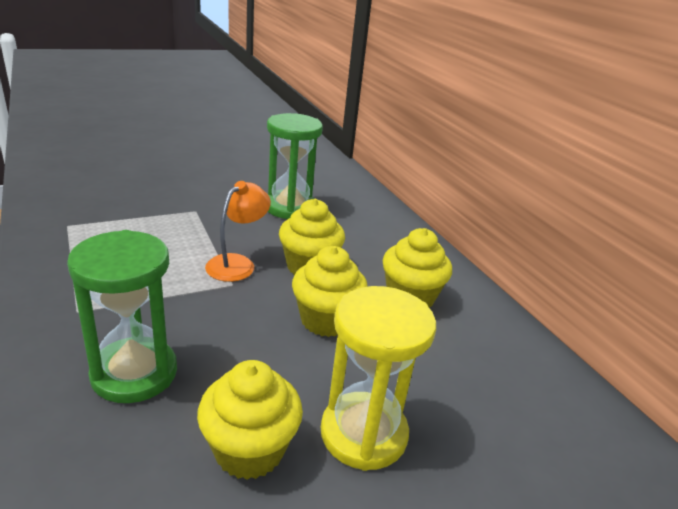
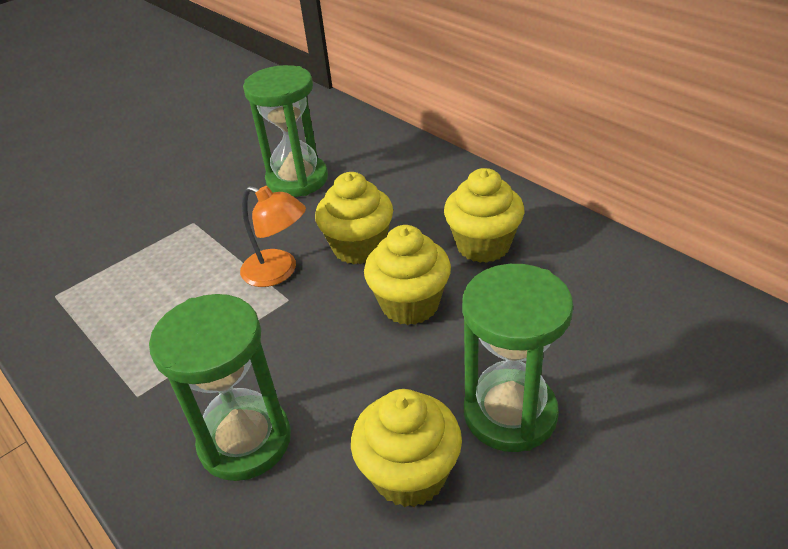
camera: 10 degrees left, 10 degrees up
orange lamp [205,181,271,282] -> orange lamp turned 105 degrees clockwise [240,186,306,287]
yellow hourglass [321,286,436,471] -> green hourglass [462,264,573,452]

